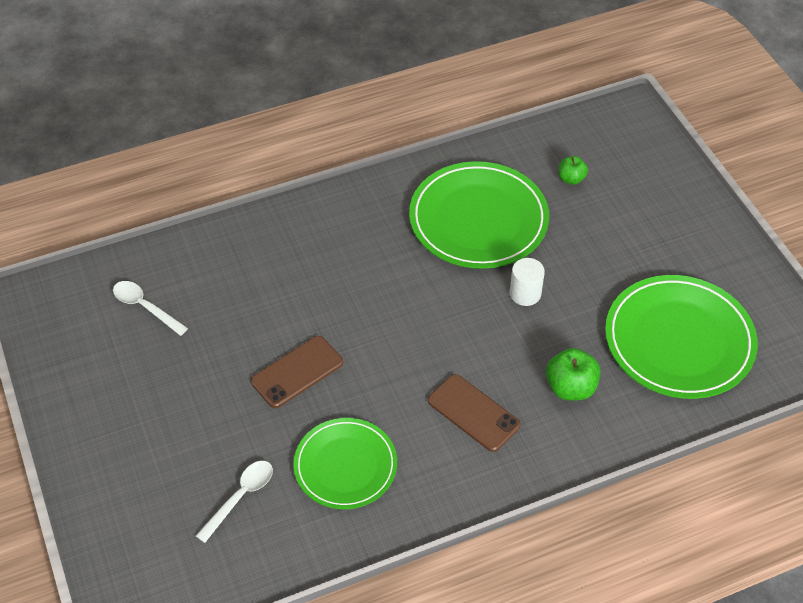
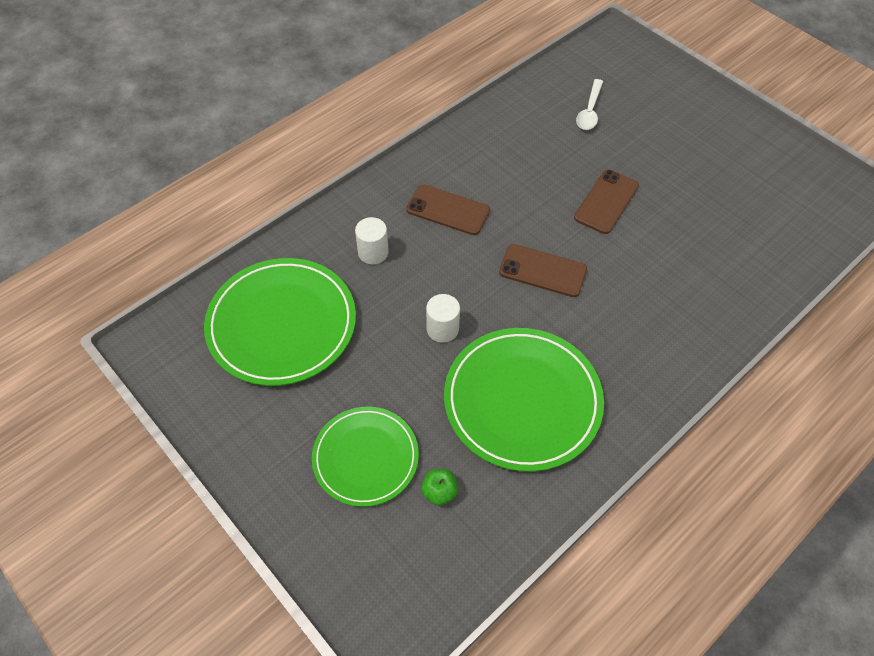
camera: 160 degrees right, 5 degrees up
white spoon [113,281,188,336] -> none
green plate [293,418,397,509] -> green plate moved to [312,407,419,507]
green apple [546,348,601,400] -> white cylinder [355,217,389,264]
none -> brown phone [499,244,587,297]

